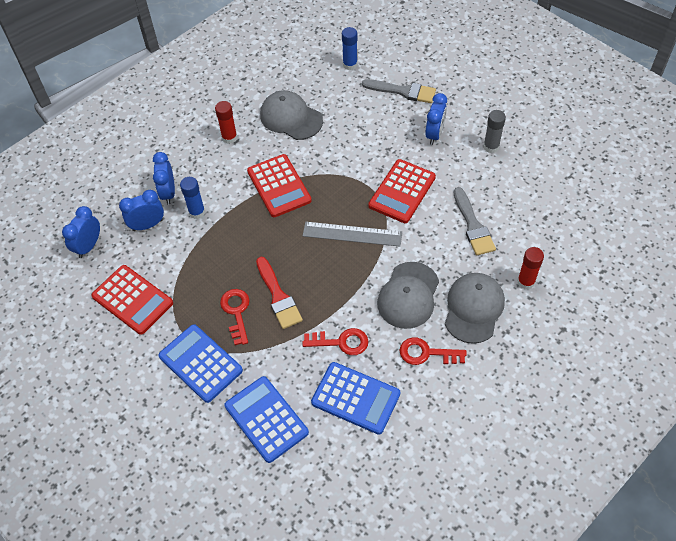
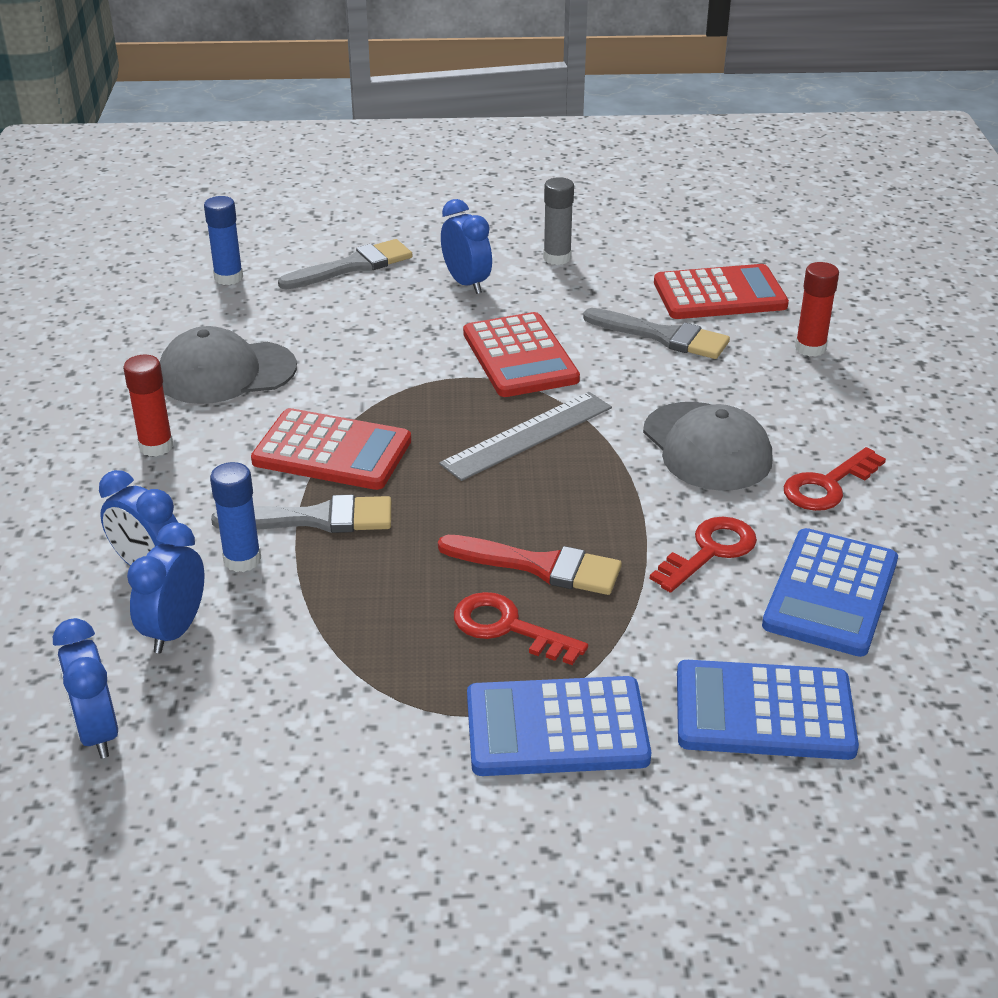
camera: 50 degrees left, 20 degrees down
red calculator [92,265,173,335] -> red calculator moved to [654,264,789,319]
blue calculator [311,362,400,435] -> blue calculator turned 135 degrees clockwise [762,528,898,657]
grey cap [445,273,505,344] -> none
none -> grey brush [211,495,391,533]

